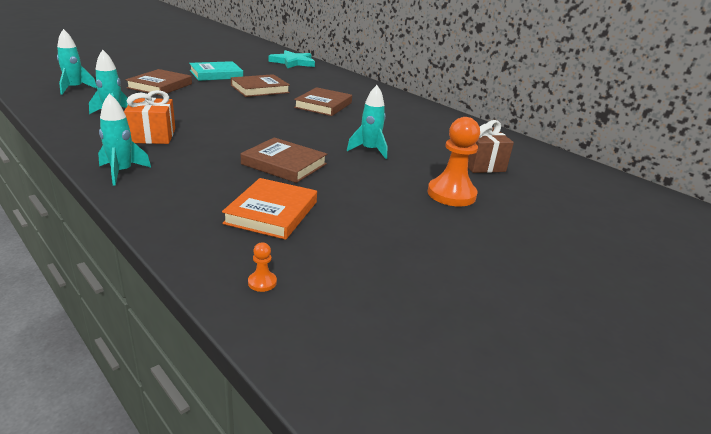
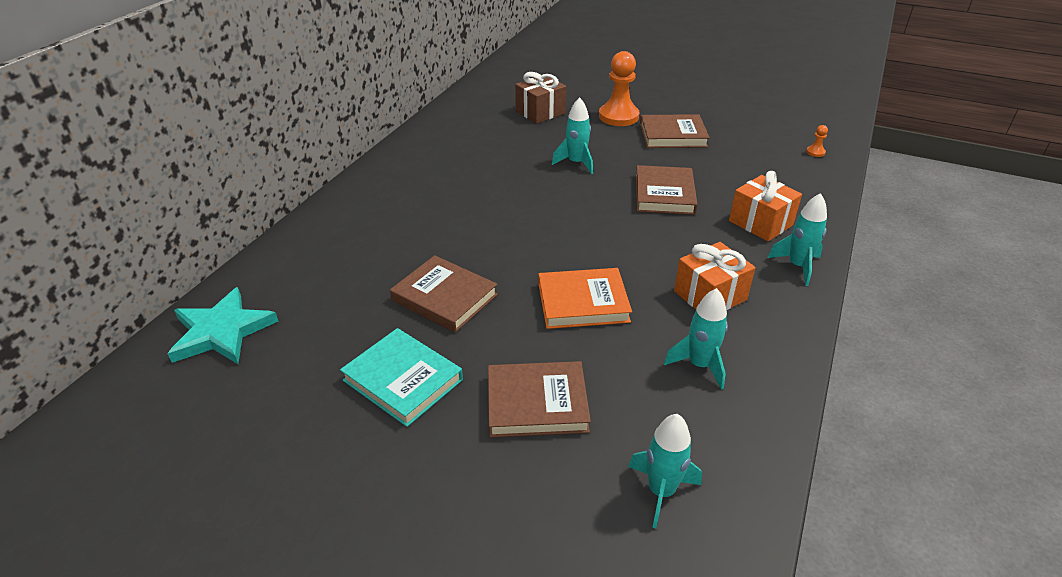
camera: 110 degrees left, 10 degrees up
orange book [222,178,317,240] -> orange book moved to [538,268,632,329]
brown book [294,87,352,116] -> brown book moved to [640,114,710,148]
none -> orange gift [729,171,802,241]

